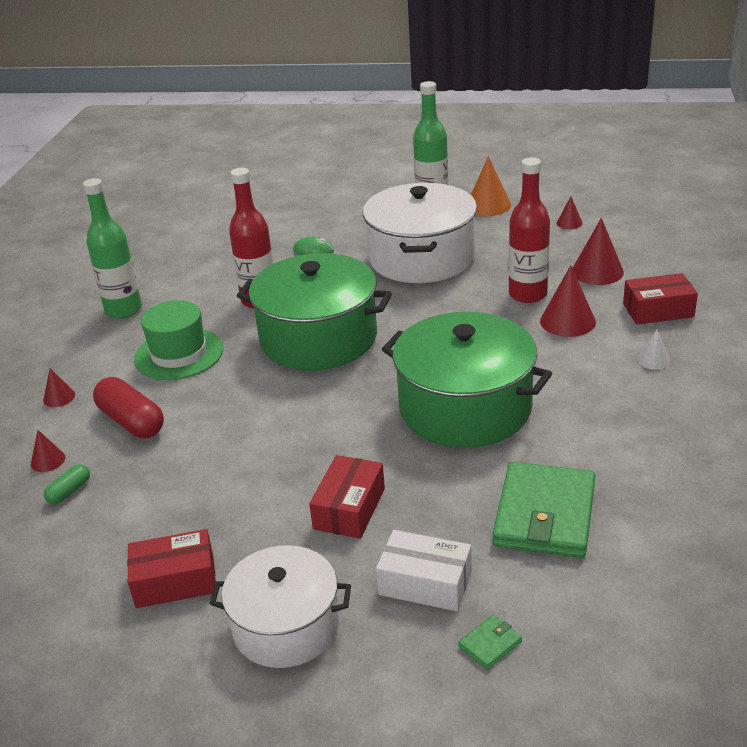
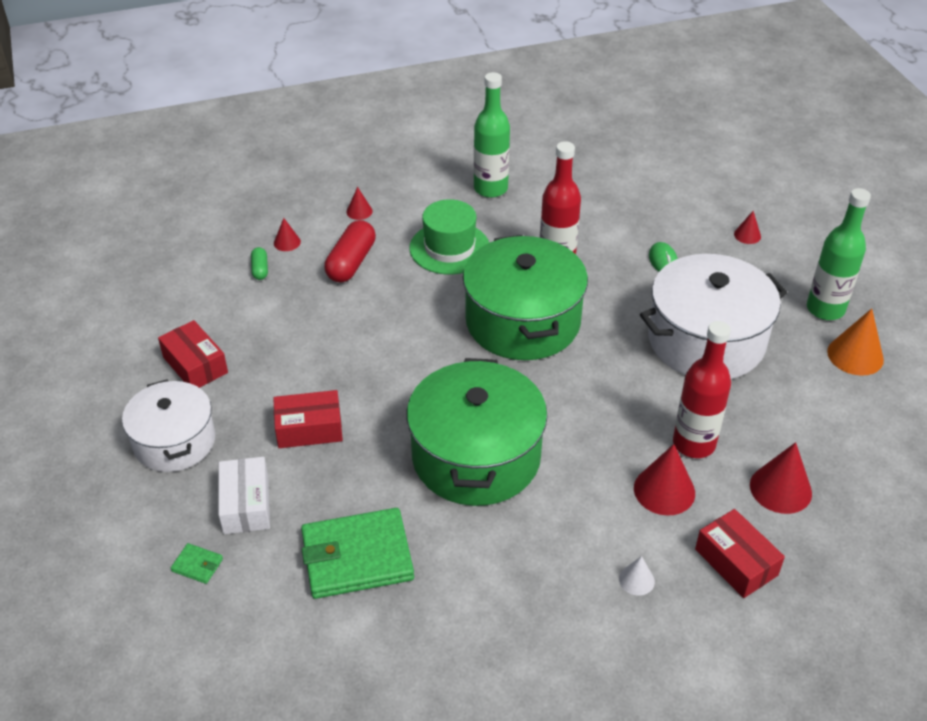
camera: 60 degrees right, 10 degrees up
green capsule [44,464,90,504] -> green capsule turned 75 degrees clockwise [251,247,268,280]
red cone [557,196,583,229] -> red cone moved to [734,211,761,244]

